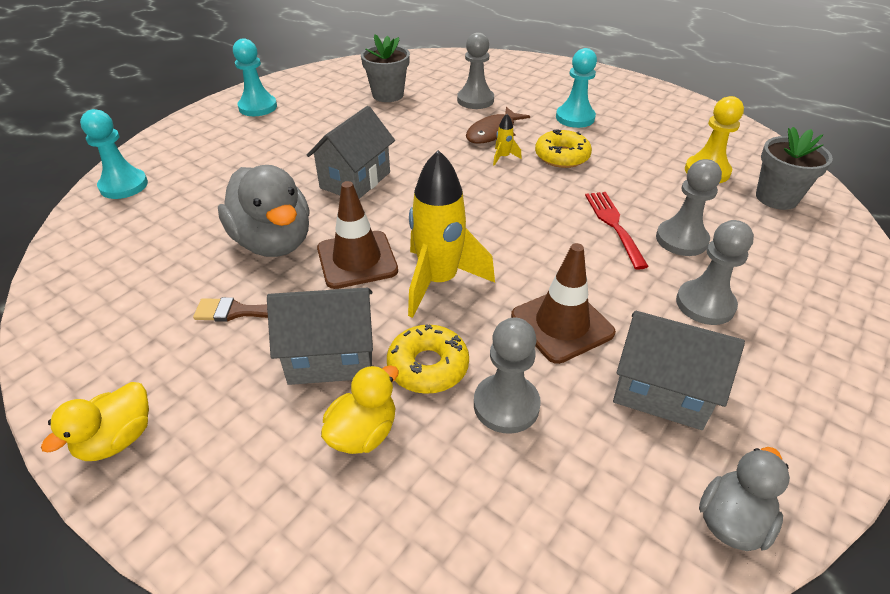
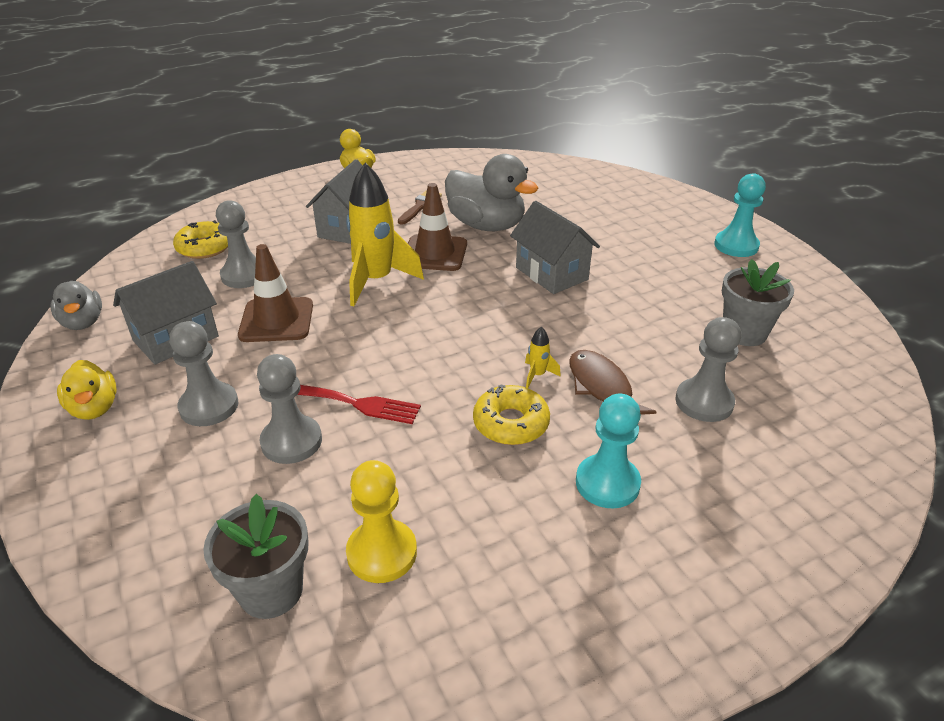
camera: 115 degrees right, 5 degrees down
turquoise pawn [80,109,148,199] -> none
grey duck [218,165,310,257] -> grey duck turned 135 degrees counterclockwise [445,154,538,231]
yellow duck [321,365,399,454] -> yellow duck moved to [57,360,117,420]
yellow donut [387,324,469,394] -> yellow donut moved to [173,220,228,259]

